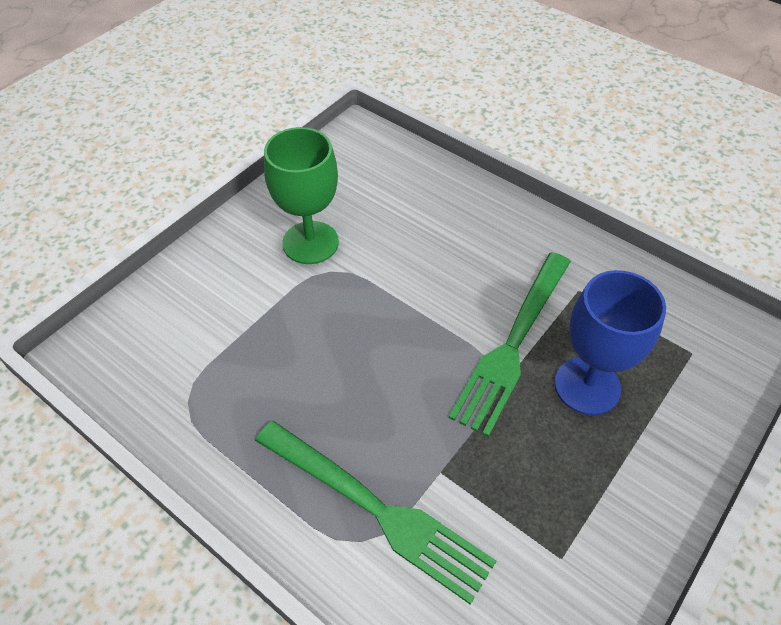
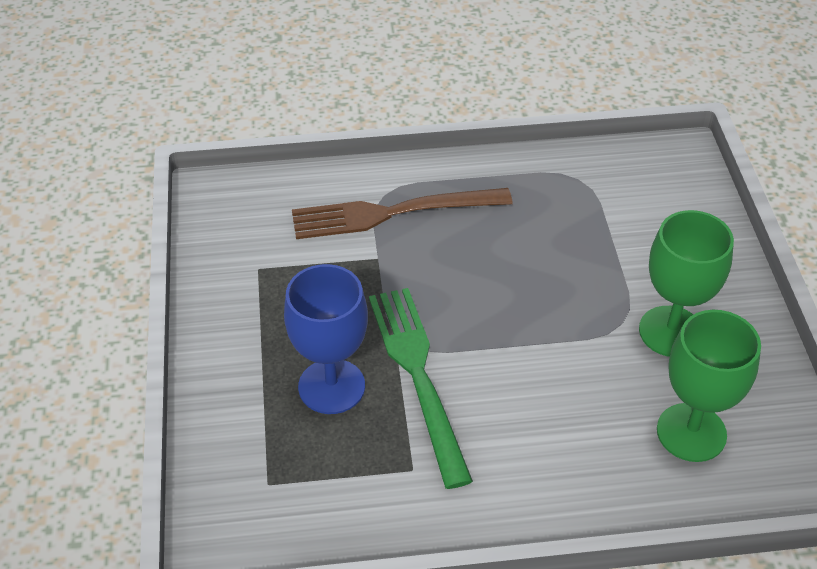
camera: 135 degrees right, 5 degrees down
green fork [255,421,496,604] -> brown fork [292,188,513,239]
none -> green goblet [657,310,761,462]

